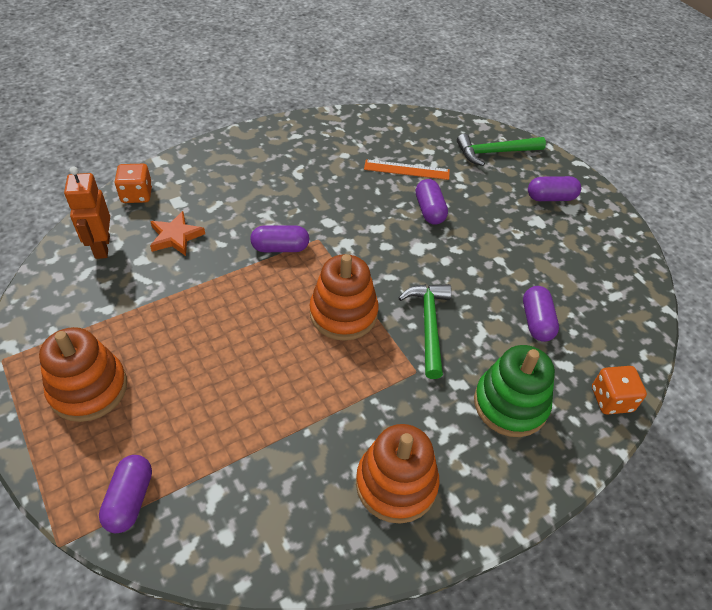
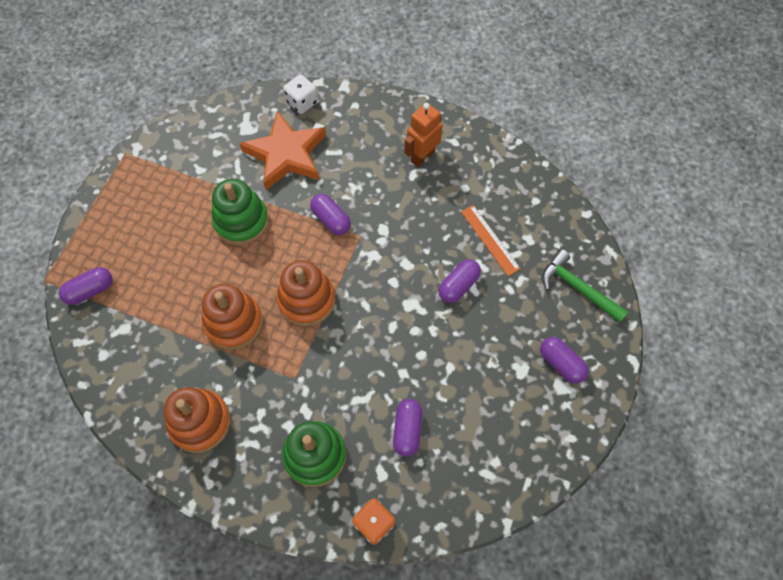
camera: 55 degrees right, 15 degrees up
orange stacking toy [39,327,127,422] -> orange stacking toy moved to [202,284,263,350]
orange robot [64,167,110,259] -> orange robot moved to [404,103,443,167]
orange dice [115,164,152,203] -> white dice [283,74,318,114]
orange star [150,211,205,256] -> orange star [239,111,326,190], size x1.87
green hammer [399,284,452,379] -> none
purple capsule [523,286,559,342] -> purple capsule turned 45 degrees counterclockwise [393,399,422,457]
none -> green stacking toy [212,179,269,245]

